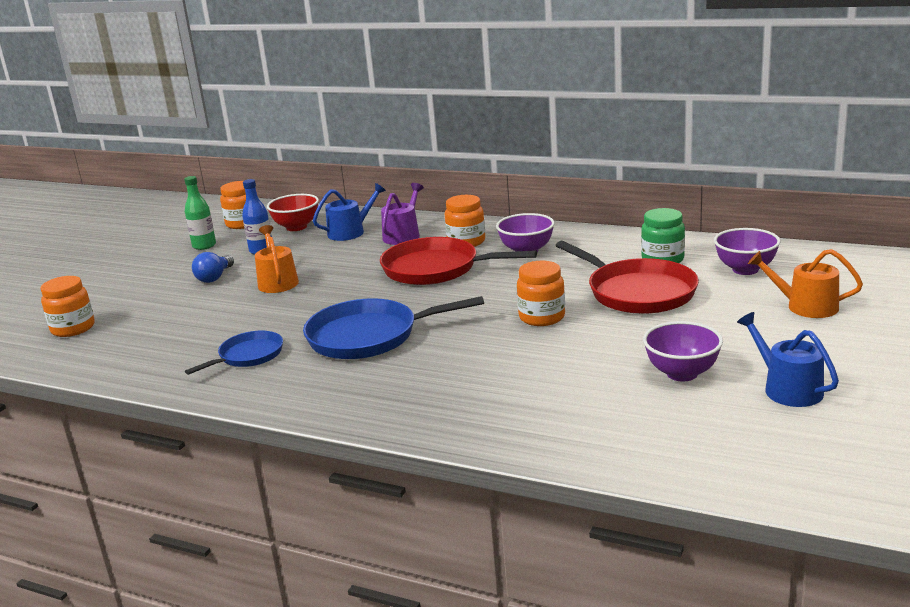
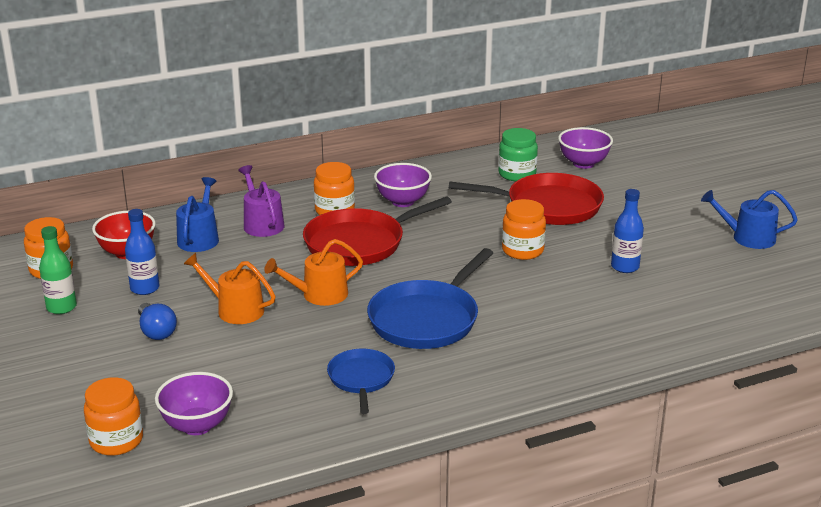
camera: 50 degrees left, 5 degrees up
purple bowl [643,321,723,382] -> purple bowl moved to [155,372,233,435]
orange watering can [748,249,863,318] -> orange watering can moved to [264,239,363,306]
none -> blue bottle [611,189,644,273]

